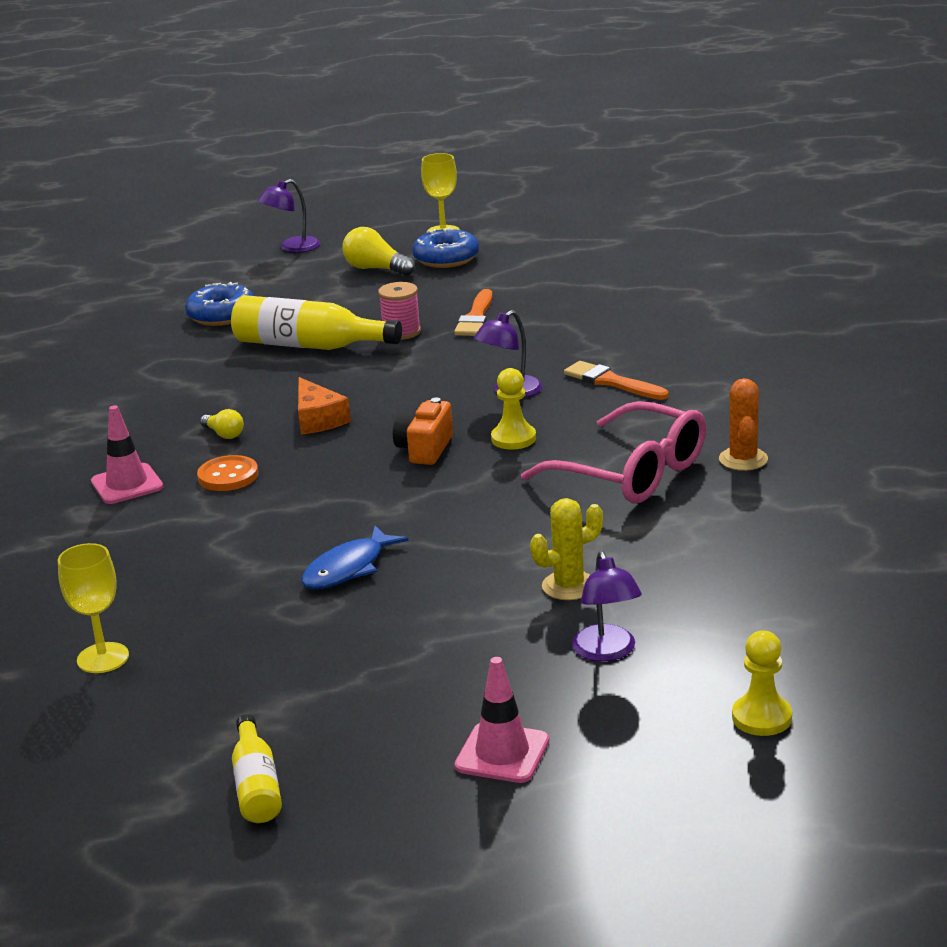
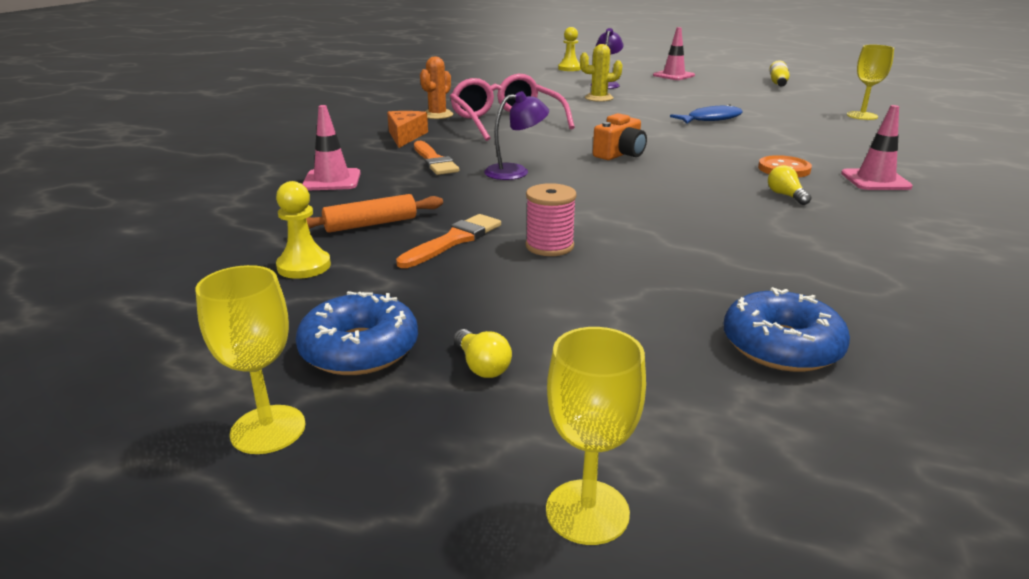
camera: 155 degrees left, 0 degrees up
yellow bottle [231,295,402,350] -> none
purple lamp [257,179,320,253] -> yellow goblet [546,327,646,545]
orange cheese [298,377,351,435] -> orange cheese moved to [387,111,428,148]
yellow light bulb [342,227,415,276] -> yellow light bulb [454,329,512,378], size x0.59
yellow pawn [491,368,536,450] -> yellow pawn moved to [276,181,331,279]
none -> pink traffic cone [303,105,361,190]
none -> orange rolling pin [306,194,443,233]

